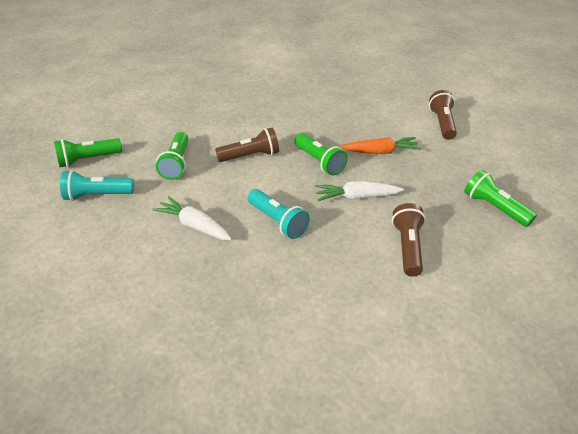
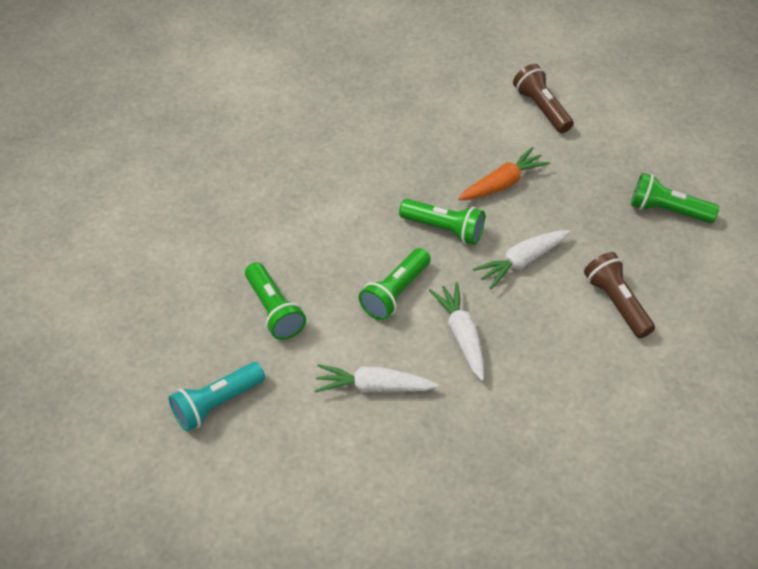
camera: 30 degrees left, 10 degrees up
green flashlight [54,138,122,167] -> green flashlight moved to [359,248,431,320]
brown flashlight [215,127,279,162] -> none
turquoise flashlight [248,189,310,239] -> white carrot [429,282,484,381]

